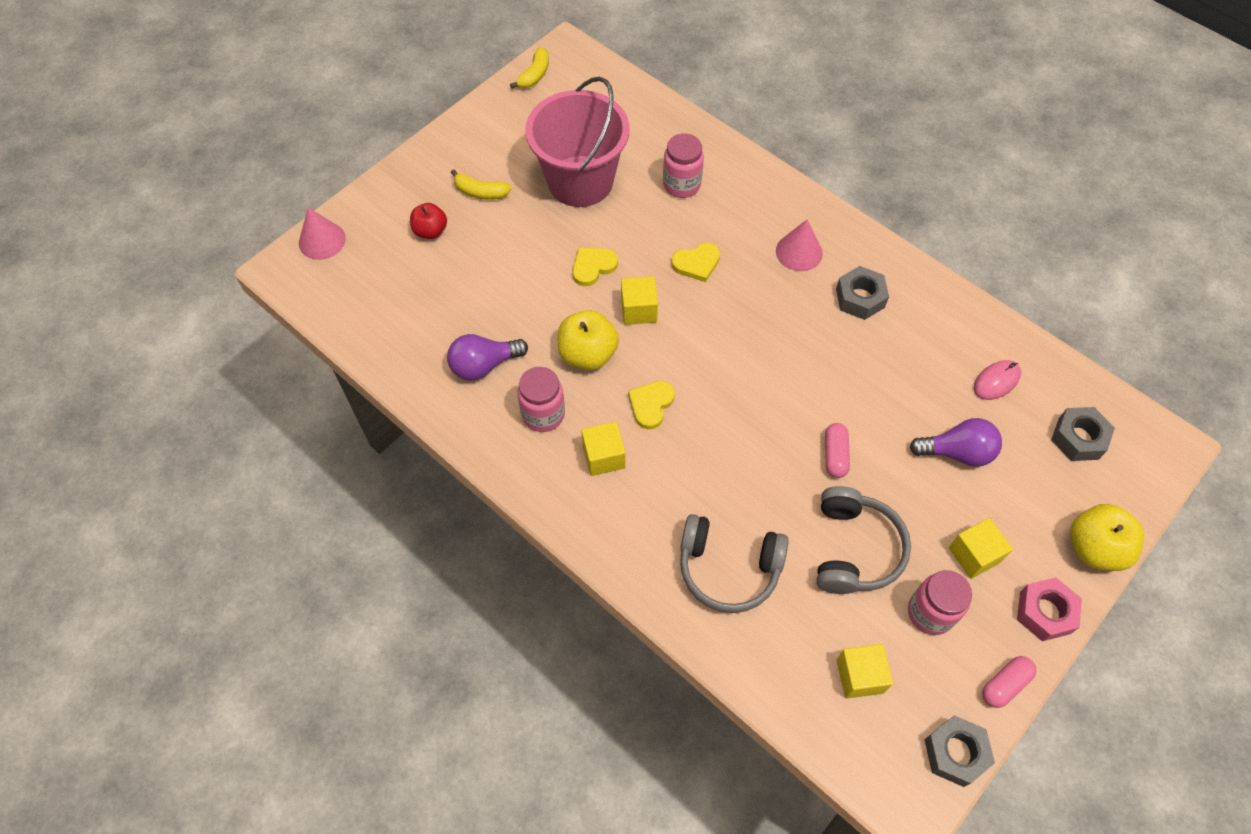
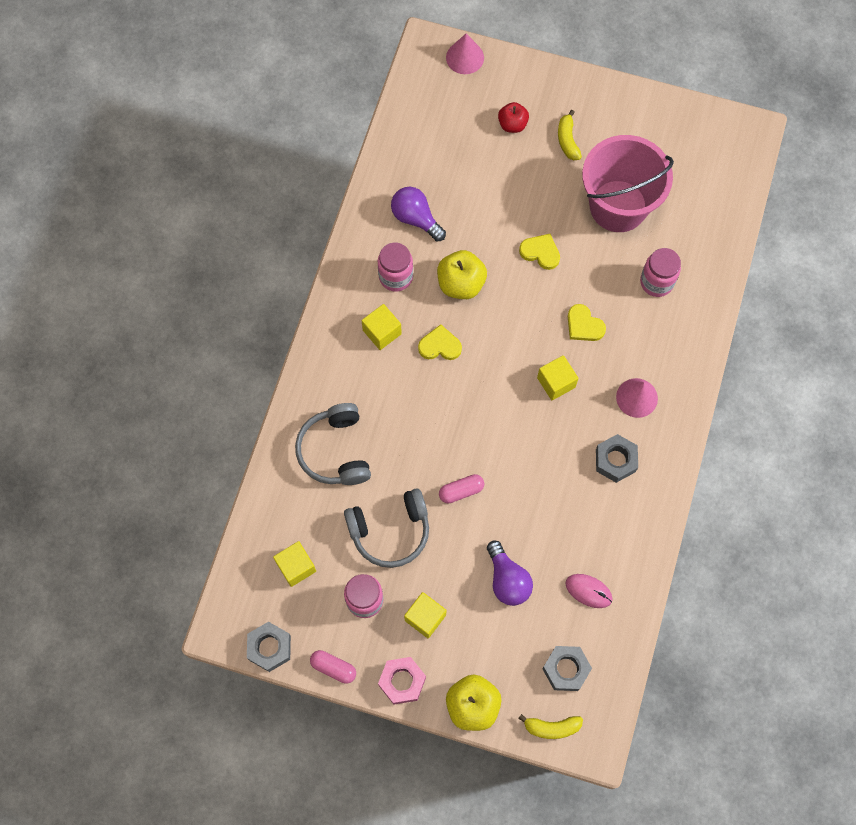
camera: 65 degrees right, 10 degrees up
yellow banana [510,47,549,88] -> yellow banana moved to [518,714,583,739]
yellow cube [621,276,658,325] -> yellow cube moved to [537,355,578,400]

